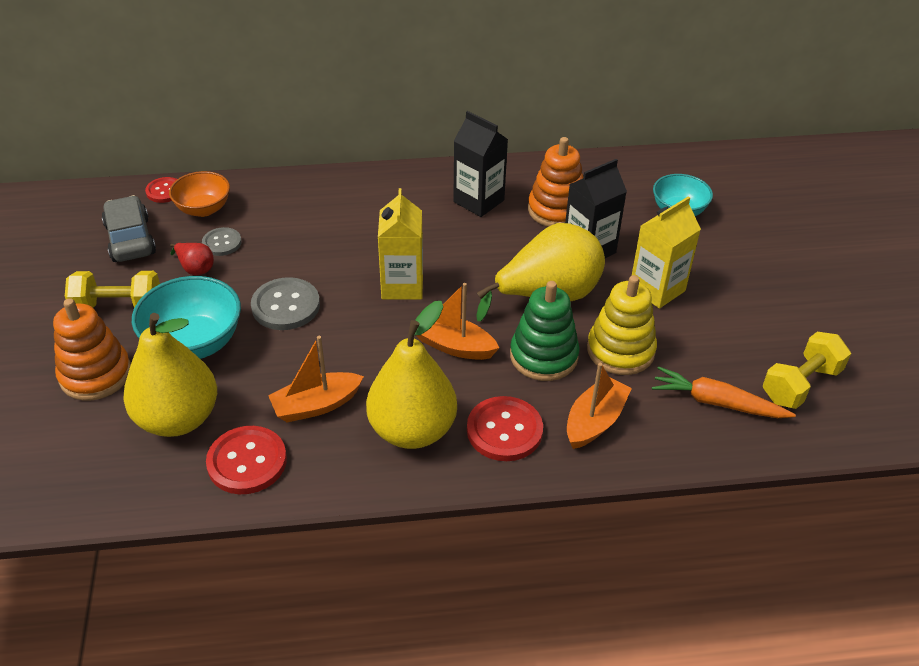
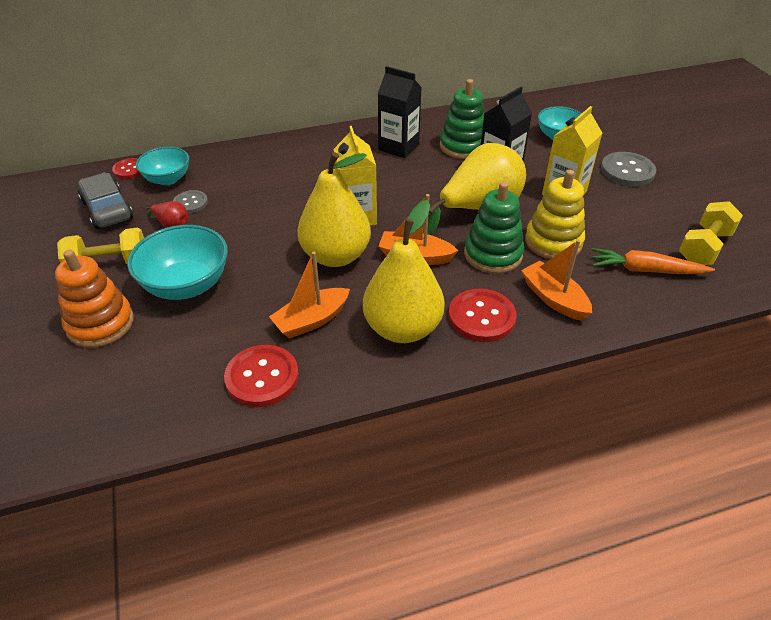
camera: 10 degrees left, 0 degrees up
yellow pear [123,313,217,437] -> yellow pear moved to [297,152,371,267]
orange bowl [169,171,230,217] -> turquoise bowl [136,147,189,185]
grey button [251,277,320,330] -> grey button moved to [601,152,656,187]
orange stacking toy [528,137,583,227] -> green stacking toy [440,79,485,159]
orange boat [567,363,632,449] -> orange boat turned 60 degrees counterclockwise [521,240,592,321]

